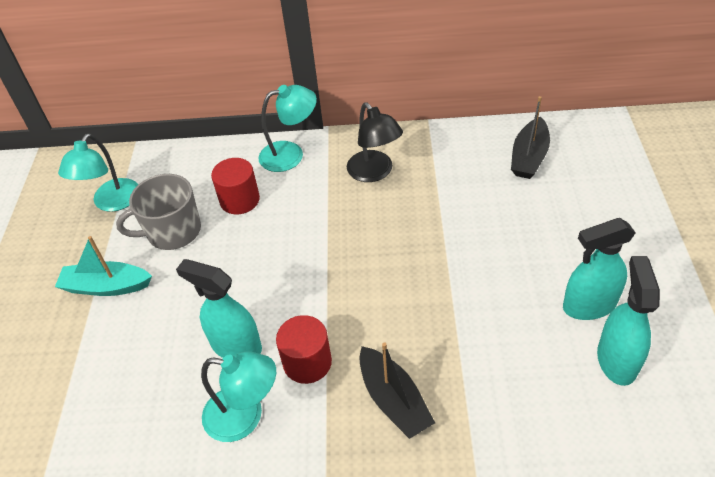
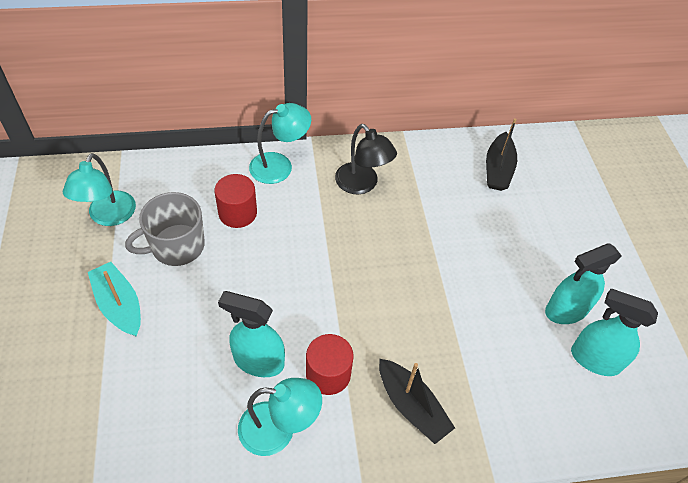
camera: 15 degrees left, 5 degrees up
turquoise boat [55,236,152,296] -> turquoise boat turned 60 degrees clockwise [88,262,141,336]
turquoise spray bottle [597,256,660,386] -> turquoise spray bottle turned 60 degrees counterclockwise [571,289,658,376]

